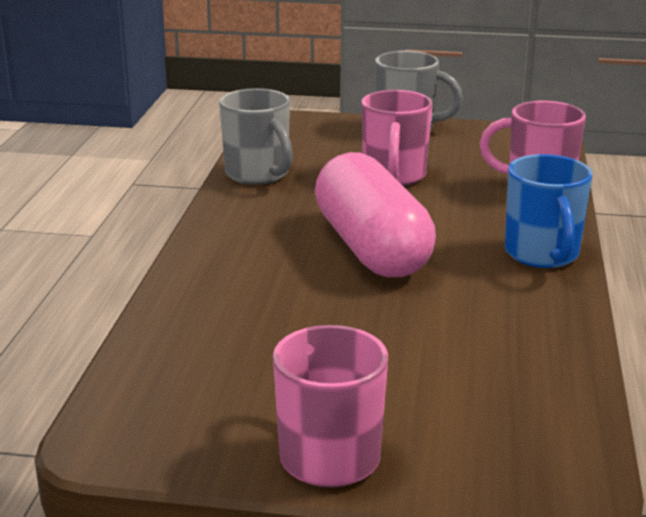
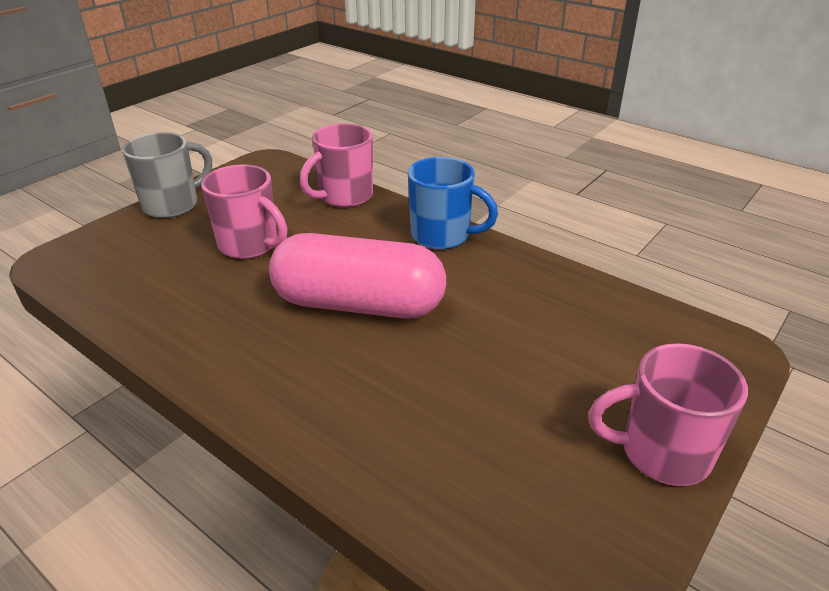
camera: 60 degrees left, 10 degrees up
grey mug [219,88,293,185] -> none

